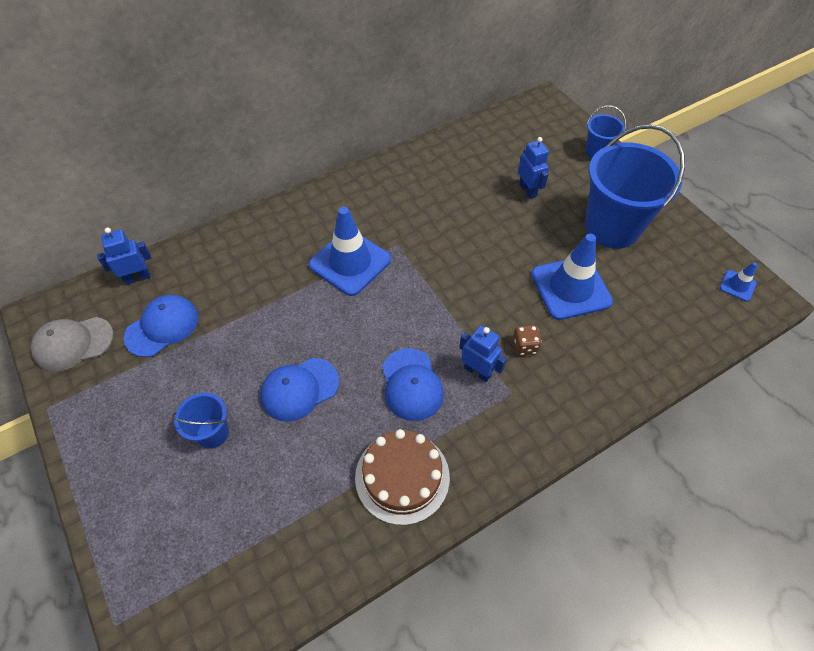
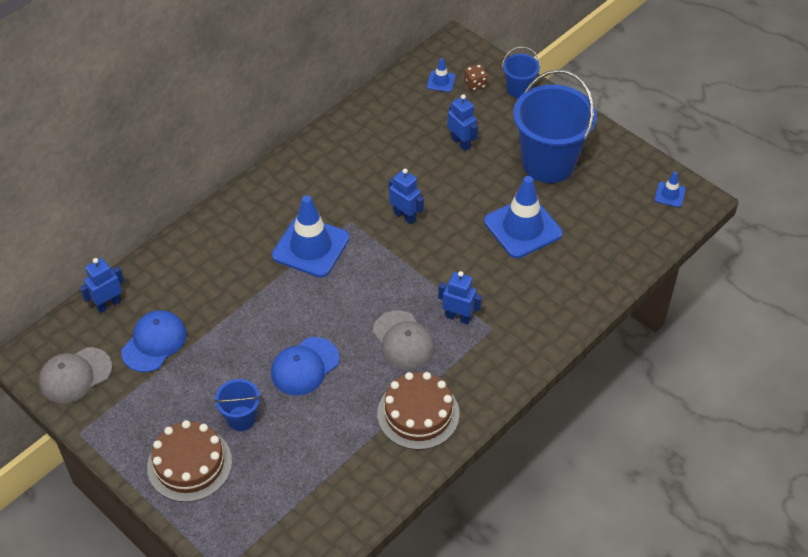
camera: 15 degrees left, 5 degrees down
blue cap [382,348,444,421] -> grey cap [373,310,435,370]
brown dice [513,325,542,355] -> brown dice moved to [464,64,487,91]
none -> brown cake [147,420,232,502]
none -> blue robot [389,169,424,224]
none -> blue traffic cone [427,58,456,92]

